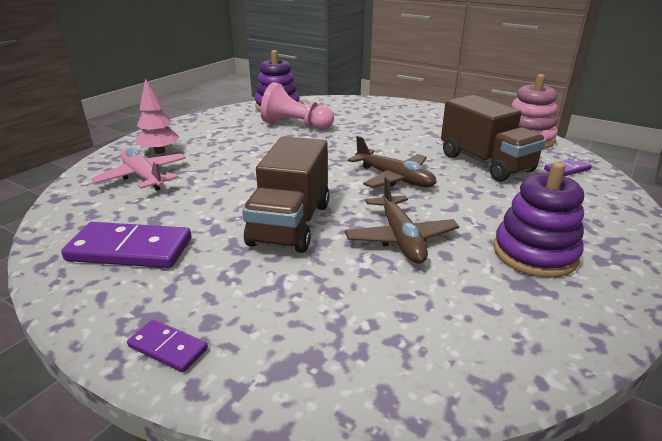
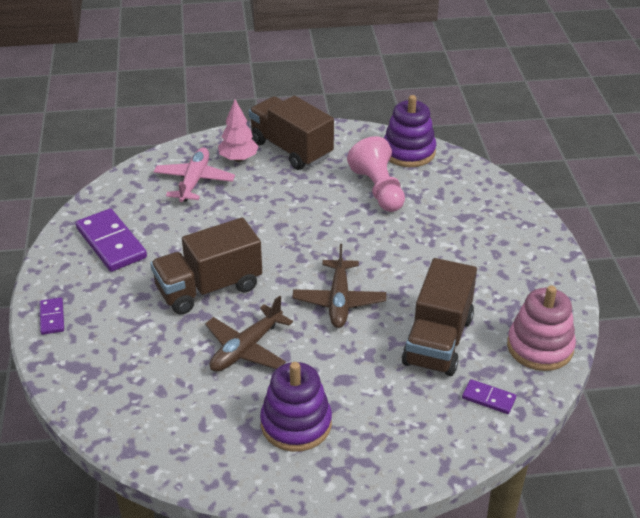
camera: 50 degrees right, 10 degrees up
none -> brown truck [249,96,334,170]

